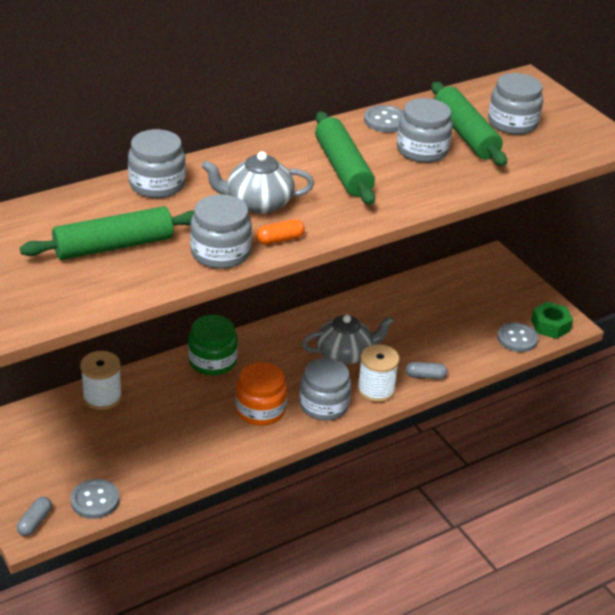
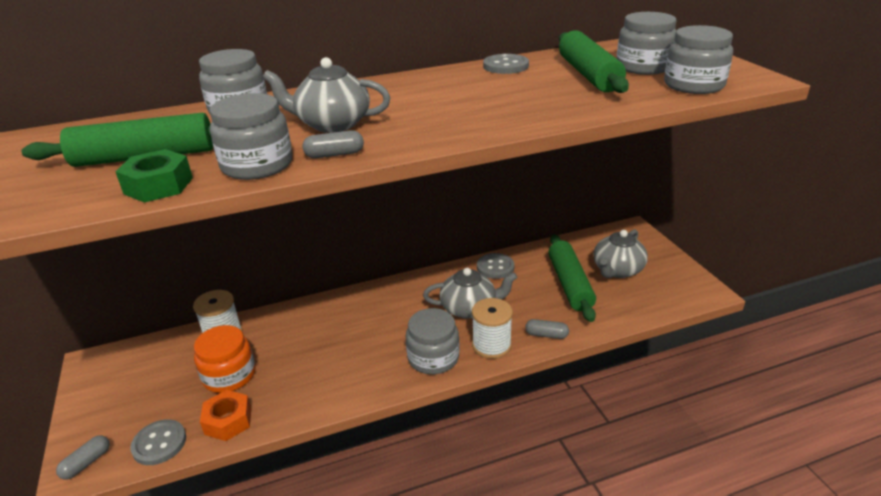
camera: 15 degrees right, 5 degrees down
green jar [188,315,238,375] -> none
orange jar [235,362,287,425] -> orange jar moved to [194,325,255,393]
orange capsule [256,219,305,245] -> grey capsule [303,130,364,158]
green rolling pin [315,112,375,205] -> green rolling pin moved to [548,234,596,322]
grey jar [397,98,453,163] -> grey jar moved to [664,25,733,94]
grey button [497,322,538,352] -> grey button moved to [477,253,515,279]
green nut [531,302,573,339] -> green nut moved to [115,149,193,203]
none -> orange nut [200,390,251,441]
none -> grey teapot [593,229,648,278]

